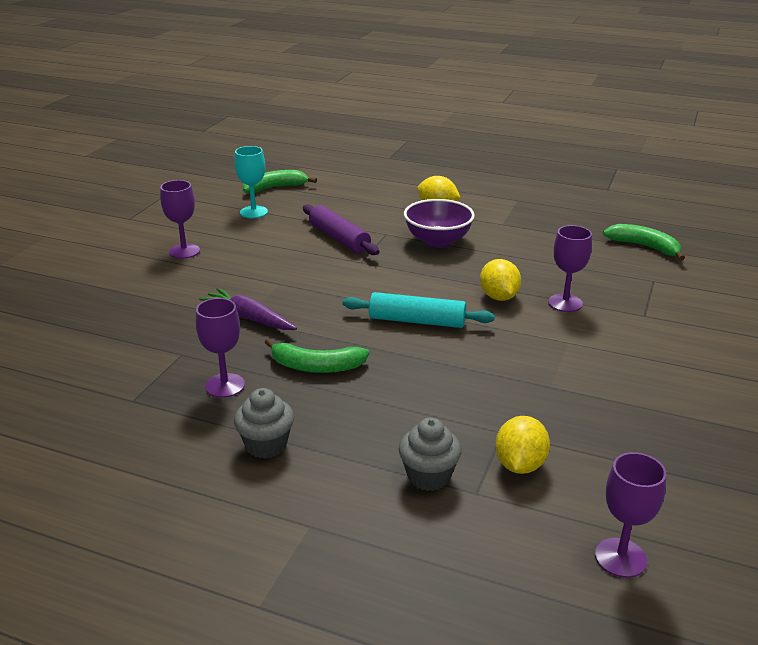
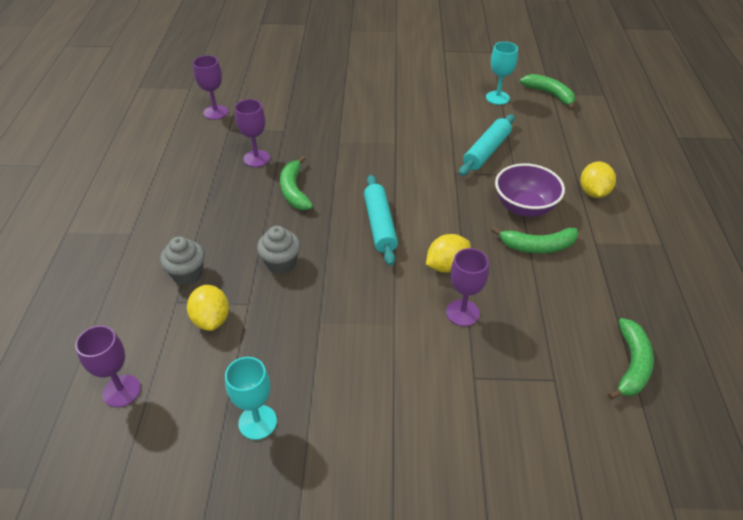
camera: 70 degrees right, 15 degrees up
purple goblet [160,180,200,259] -> purple goblet moved to [193,55,228,120]
purple carrot [199,288,297,330] -> none
grey cupcake [234,388,294,459] -> grey cupcake moved to [257,226,300,274]
purple rolling pin [303,204,380,255] -> turquoise rolling pin [459,114,515,176]
yellow lemon [495,416,550,474] -> yellow lemon turned 75 degrees clockwise [187,285,229,331]
none -> turquoise goblet [225,357,277,440]
none -> green banana [491,227,578,253]

